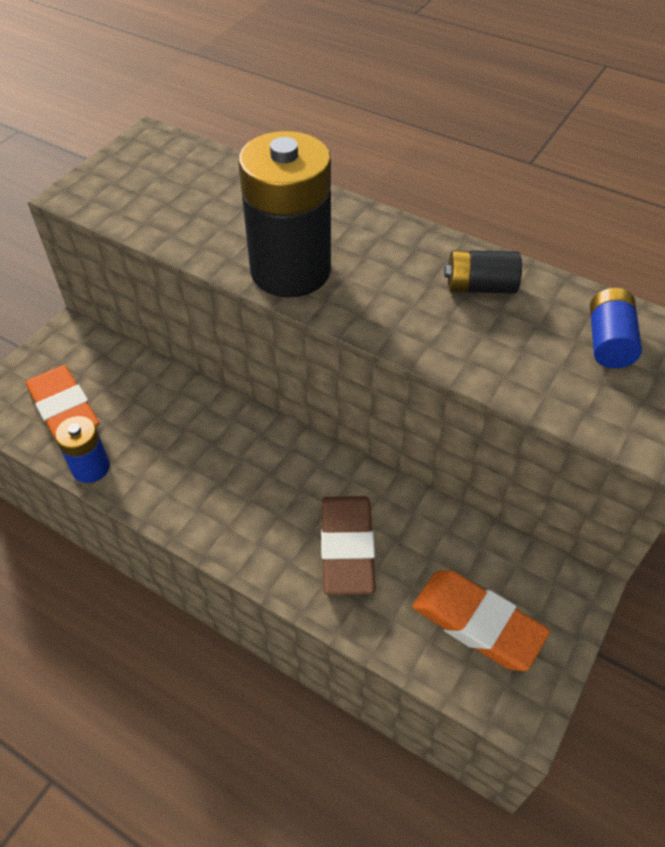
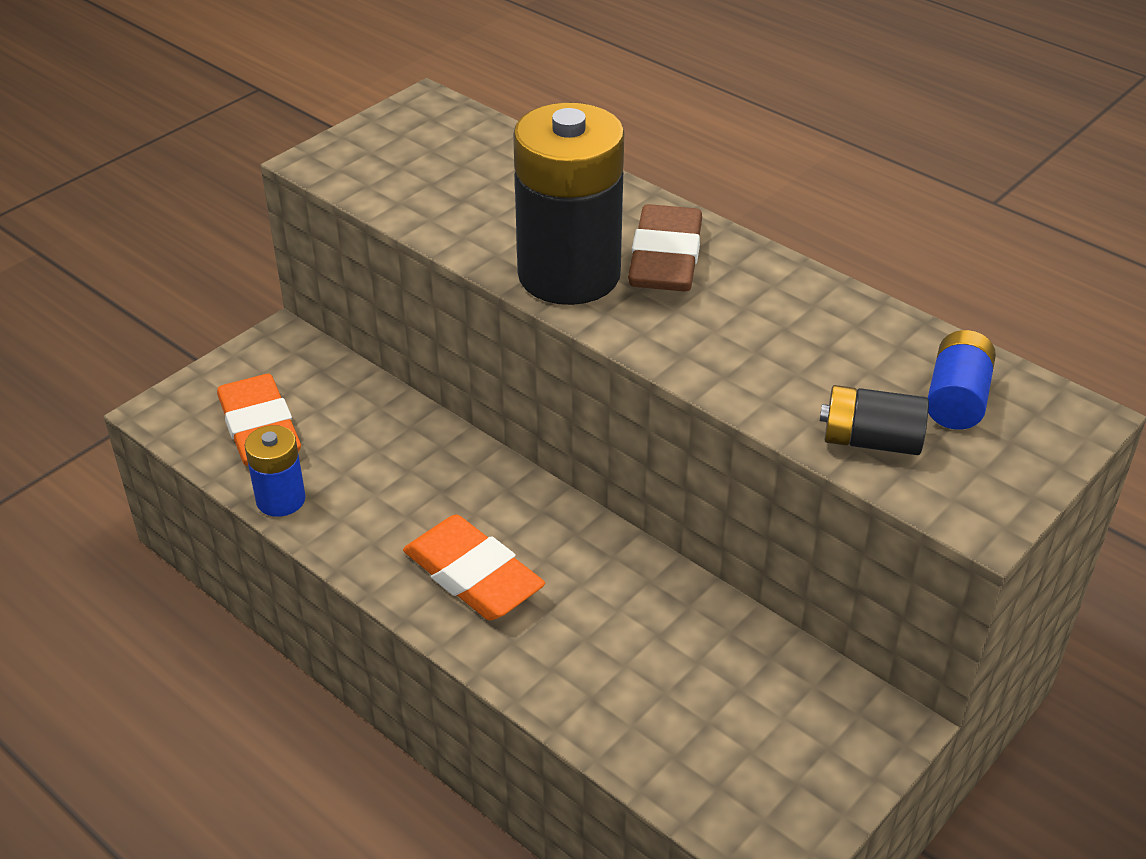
camera: 10 degrees right, 10 degrees down
brown eraser [321,496,376,595] -> brown eraser moved to [628,204,702,292]
orange eraser [412,570,550,671] -> orange eraser moved to [403,515,545,620]
black battery [444,250,522,294] -> black battery moved to [820,385,929,455]

